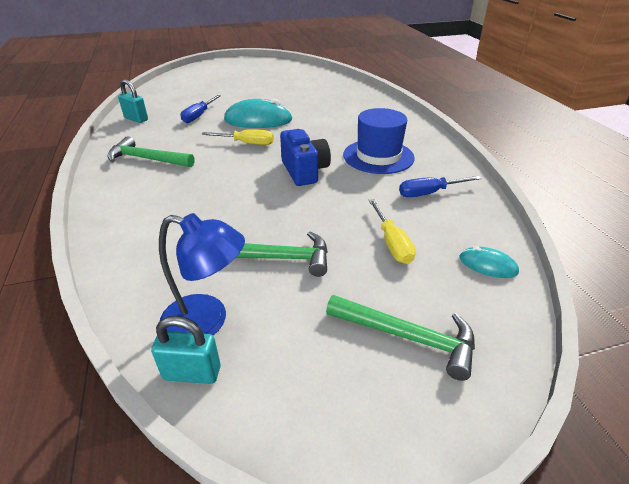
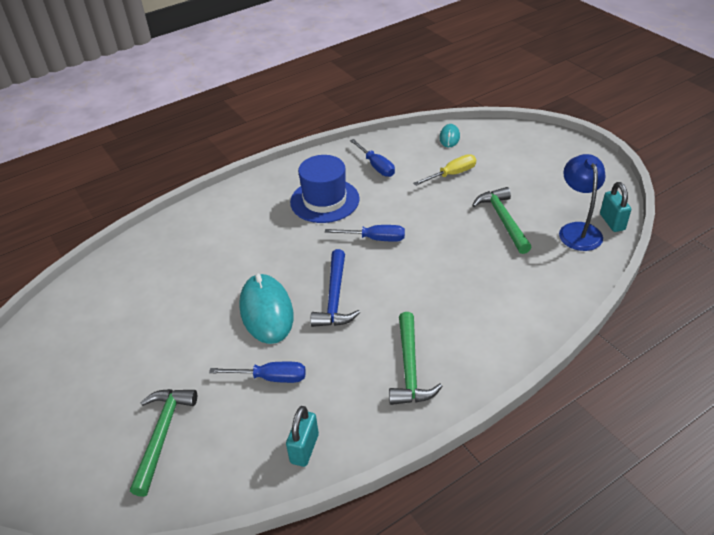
camera: 105 degrees left, 5 degrees up
yellow screwdriver [202,129,274,145] -> blue hammer [310,249,360,327]
blue camera [280,129,331,186] -> blue screwdriver [325,225,405,242]
green hammer [326,295,475,381] -> green hammer moved to [130,389,197,497]

